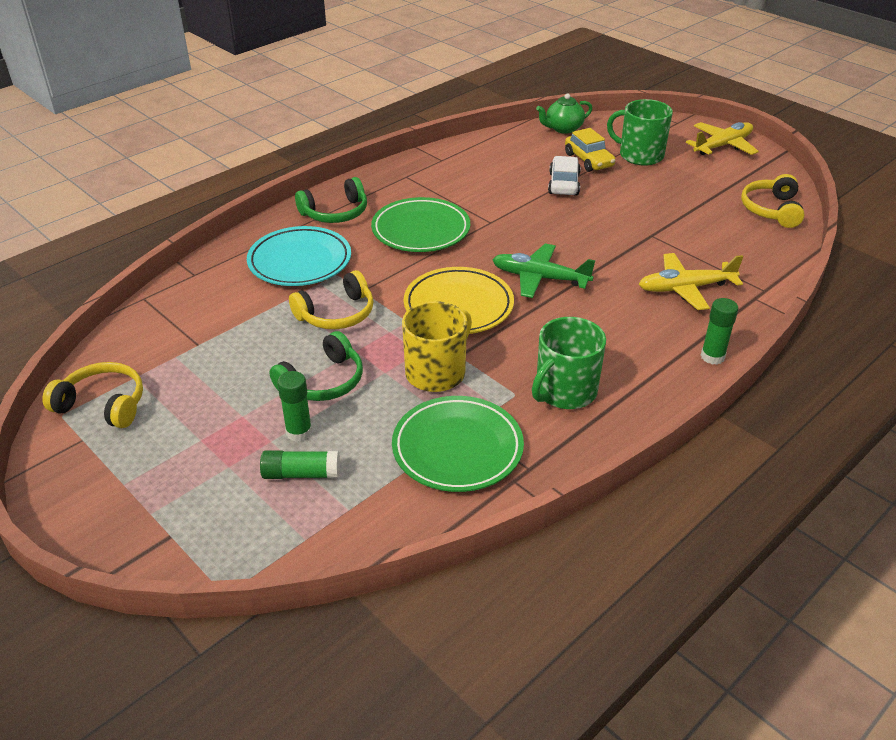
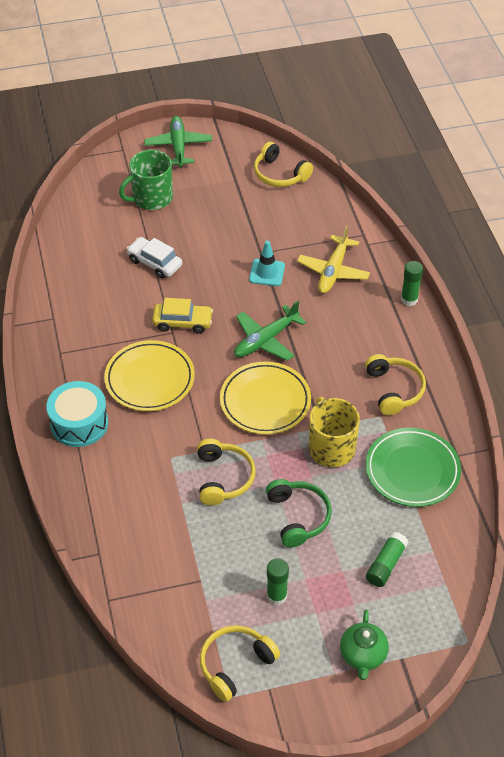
camera: 60 degrees left, 10 degrees up
turquoise plate [247,226,351,286] -> none
green glue stick [277,371,312,442] -> green glue stick moved to [267,558,289,605]
green headphones [295,177,367,223] -> turquoise drum [47,381,108,447]
green plate [371,197,470,252] -> yellow plate [104,340,195,411]
green mug [532,317,606,409] -> yellow headphones [365,354,426,416]
green teapot [536,93,592,134] -> green teapot moved to [340,609,389,680]
yellow car [565,128,616,172] -> yellow car moved to [152,298,213,334]
yellow plane [686,122,759,155] -> green plane [144,116,212,167]
none -> turquoise traffic cone [249,241,285,286]

